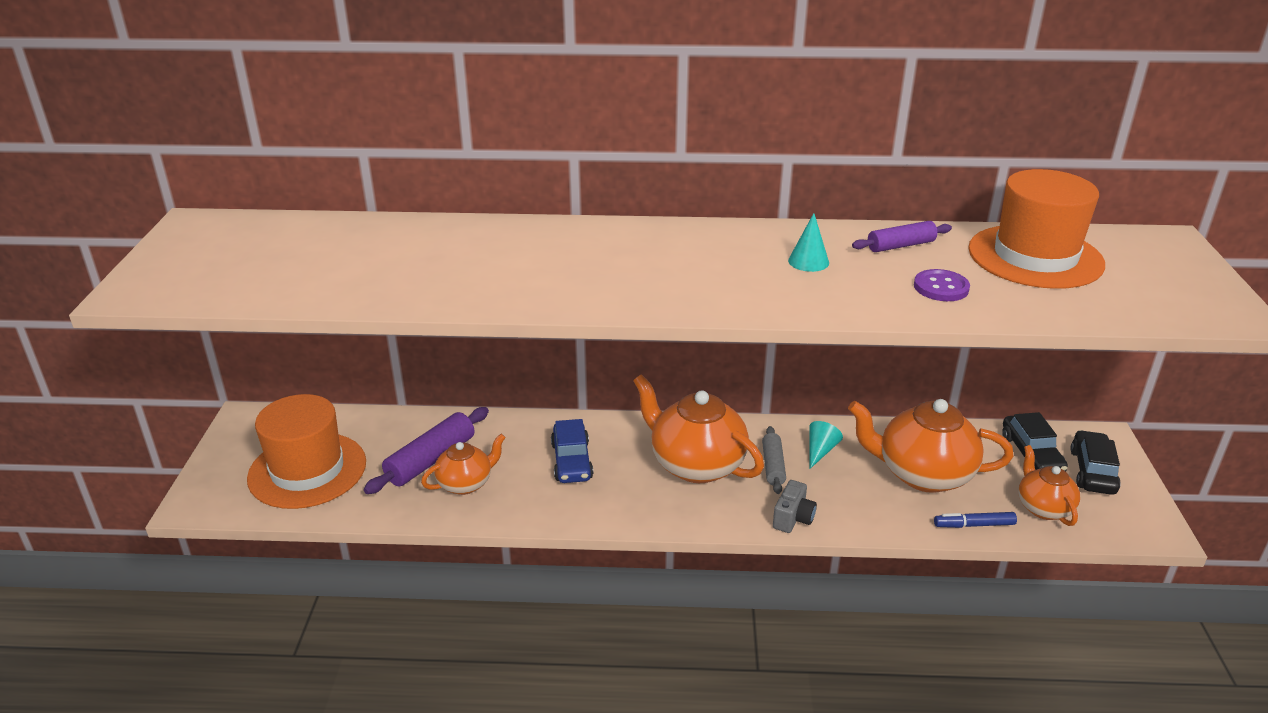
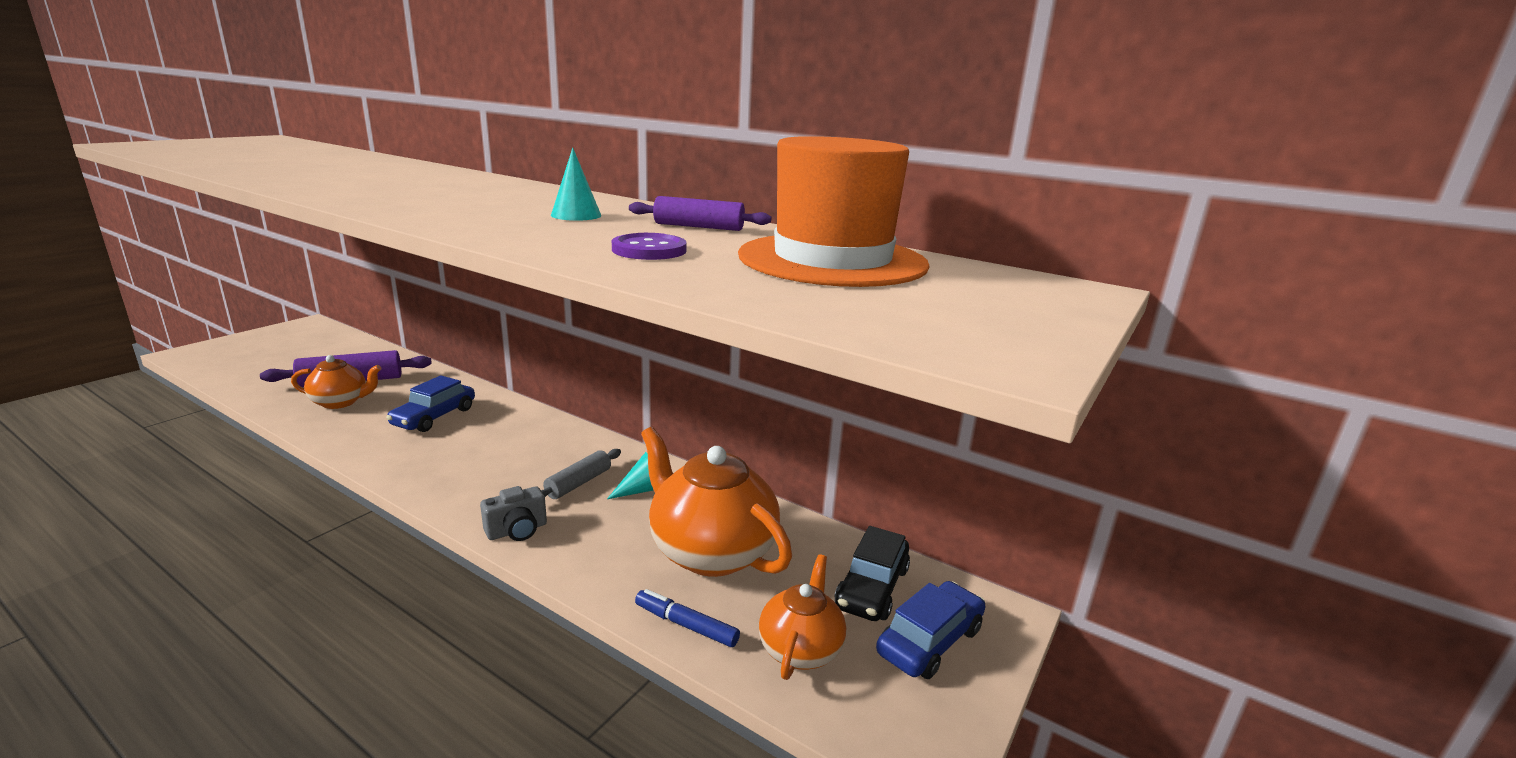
camera: 30 degrees right, 10 degrees down
orange hat [247,394,366,509] -> none
orange teapot [633,374,764,483] -> none
black car [1070,430,1121,495] -> blue car [876,581,986,679]

